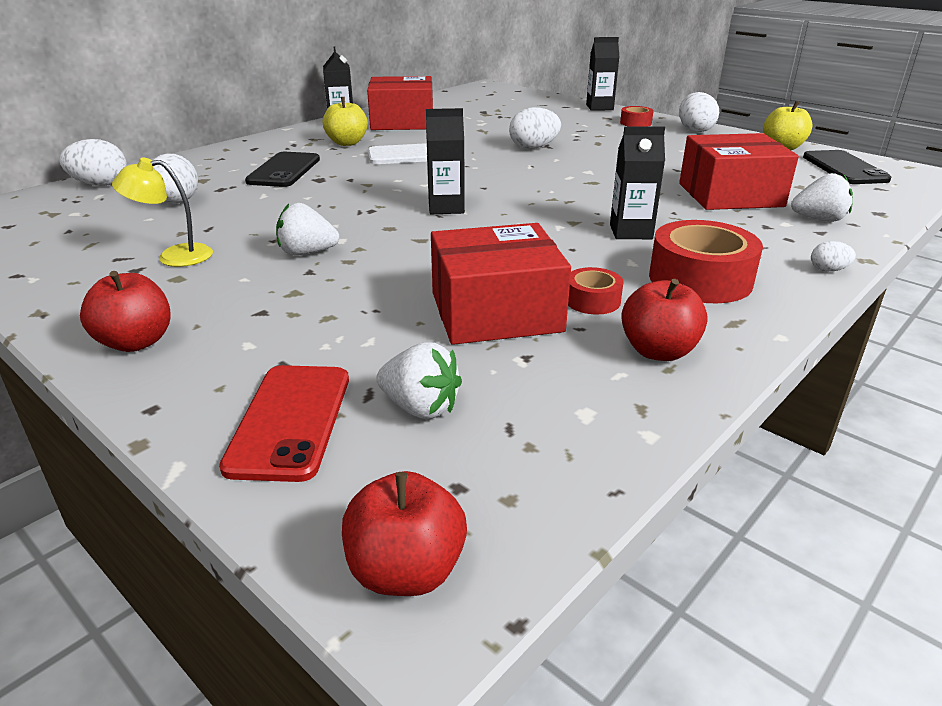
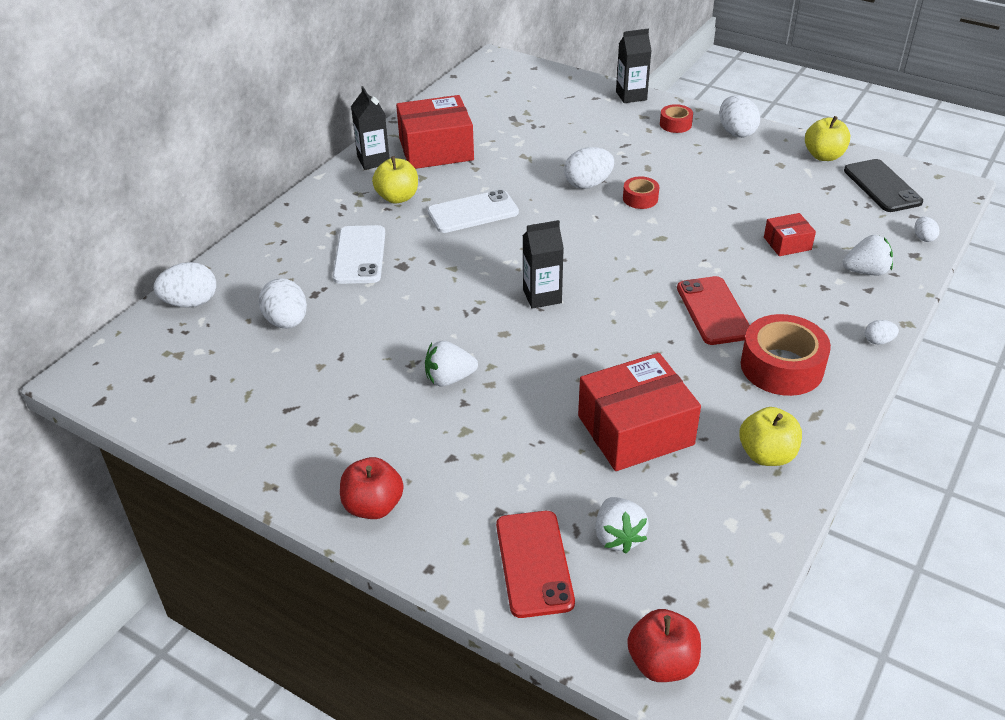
camera: 10 degrees left, 10 degrees up
yellow lamp [112,157,213,267] -> none
black phone [245,152,320,187] -> white phone [333,225,385,284]
white strawberry [376,342,462,419] -> white strawberry turned 60 degrees clockwise [595,497,649,553]
red tape [568,267,624,314] -> red tape moved to [623,176,659,209]
black carton [610,126,665,239] -> red phone [677,276,750,345]
red apple [621,279,708,361] -> yellow apple [739,407,802,466]
red box [679,133,799,210] -> red box [764,213,816,256], size x0.49
none -> white egg [915,217,940,242]

